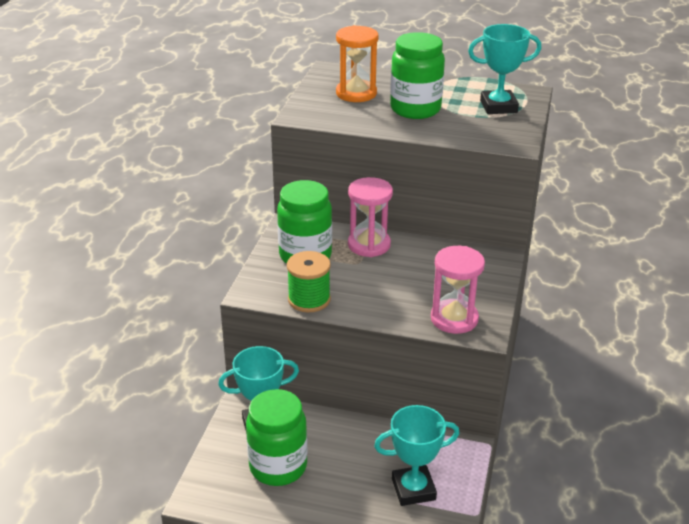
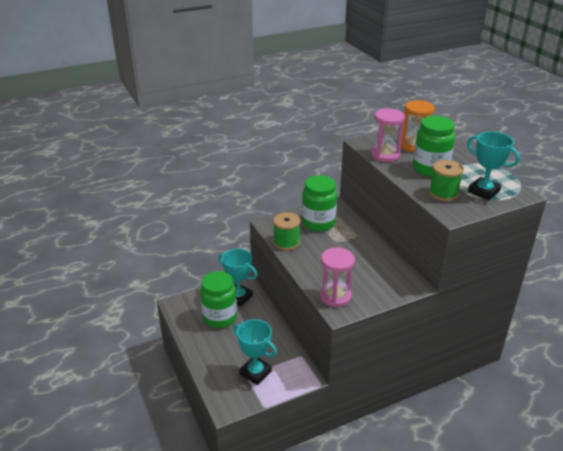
camera: 50 degrees right, 0 degrees up
pink hourglass [348,177,393,257] -> pink hourglass moved to [371,108,405,162]
none -> green spool [429,160,464,201]

